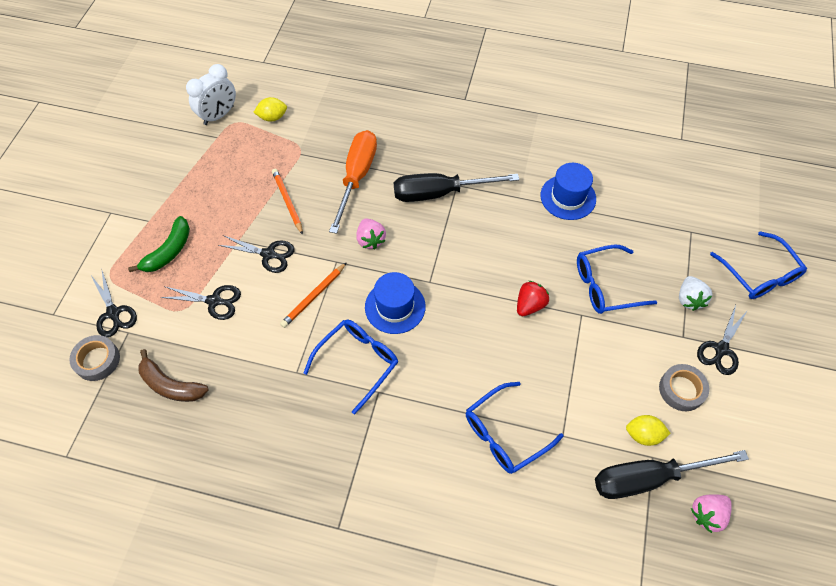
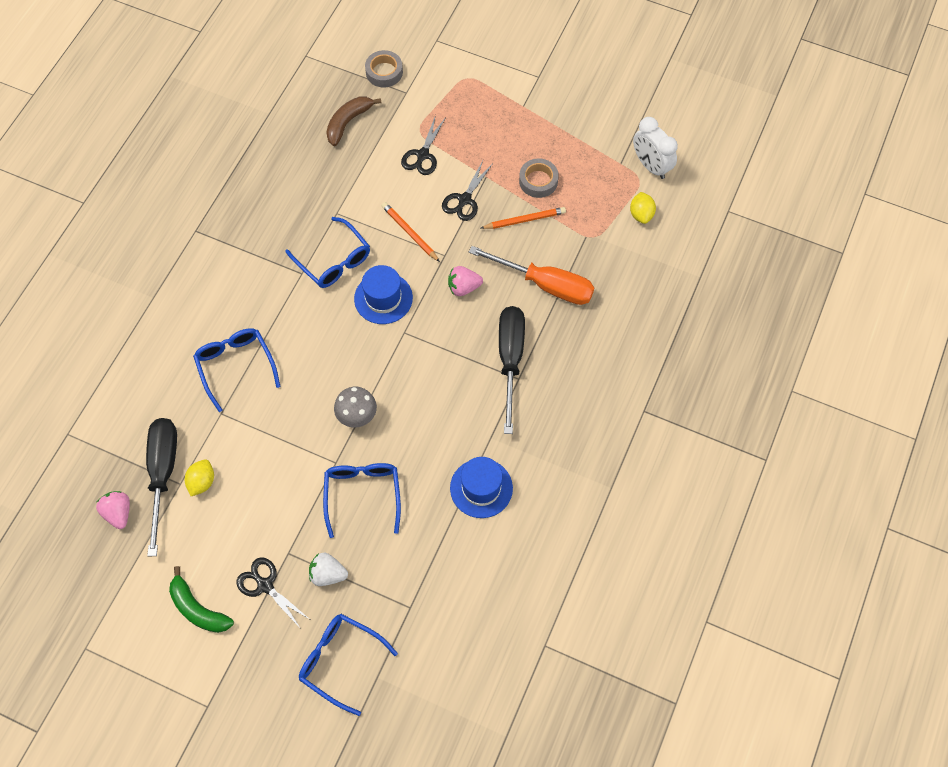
camera: 100 degrees right, 5 degrees up
black scissors [91,271,137,337] -> none
green banana [128,216,190,272] -> green banana moved to [169,566,234,633]
red strawberry [517,281,549,316] -> grey mushroom [334,387,377,428]
grey tape [659,364,709,411] -> grey tape moved to [519,158,559,198]
blue glasses [710,231,807,299] -> blue glasses turned 45 degrees clockwise [299,614,398,716]

